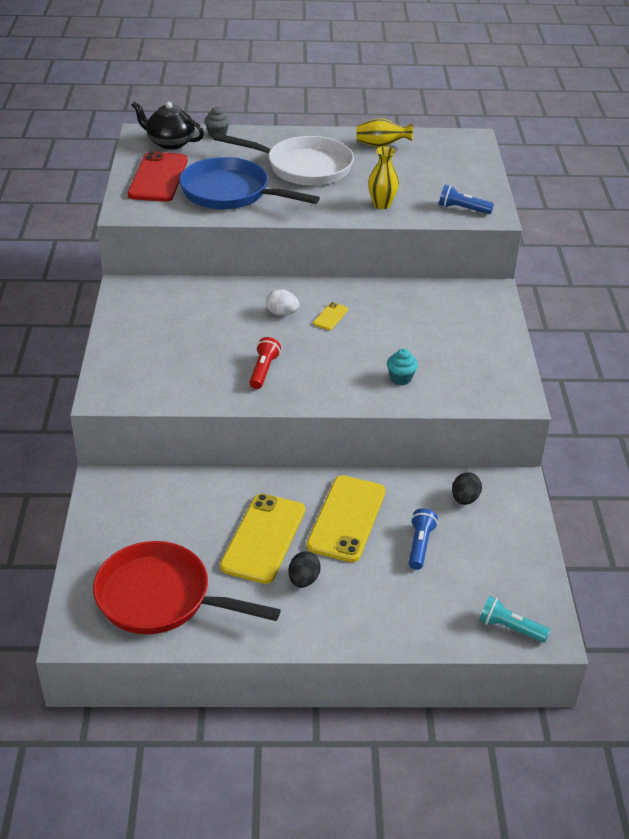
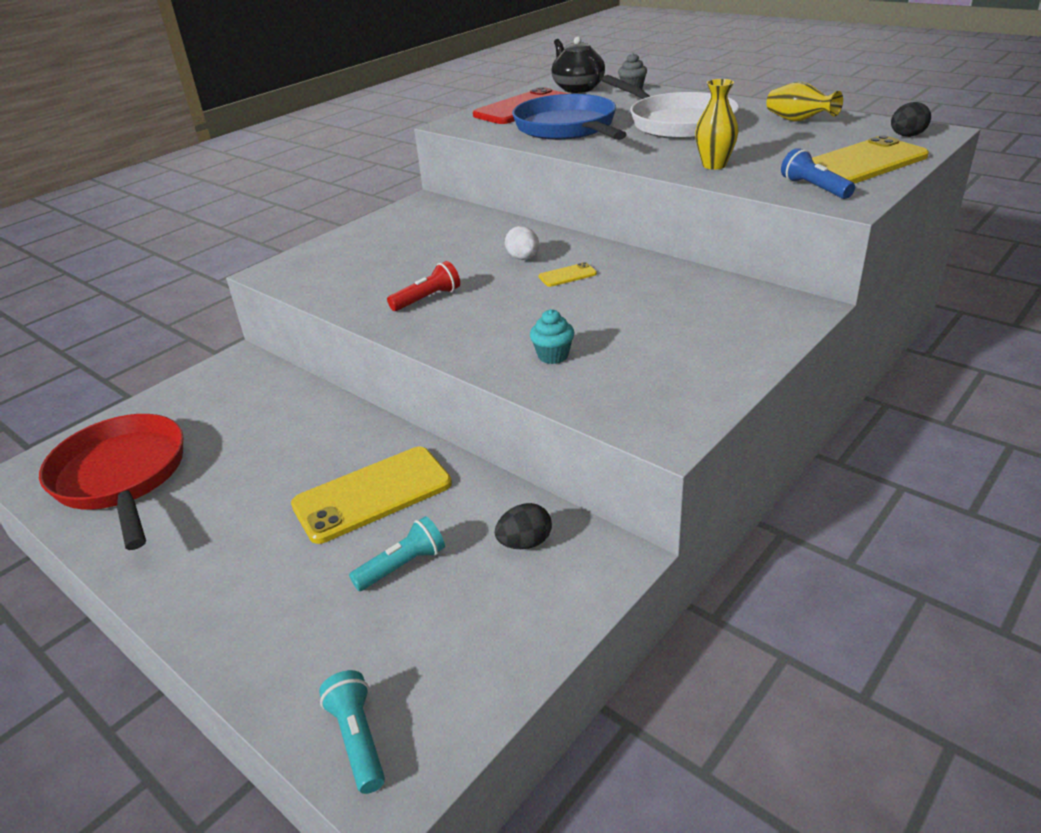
camera: 45 degrees right, 5 degrees down
yellow phone [220,493,305,584] -> yellow phone moved to [812,135,929,184]
black egg [288,551,321,588] -> black egg moved to [891,102,931,137]
blue flashlight [409,508,438,570] -> turquoise flashlight [349,516,445,591]

